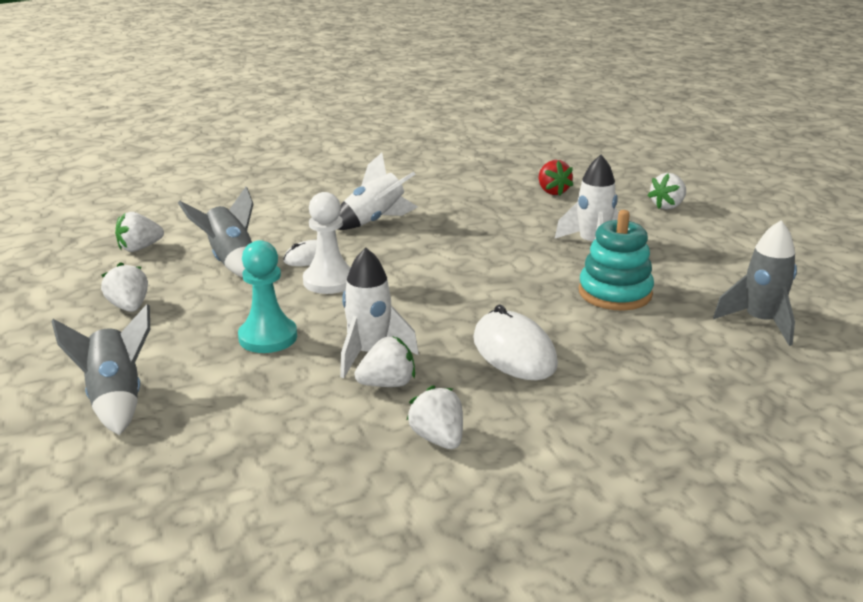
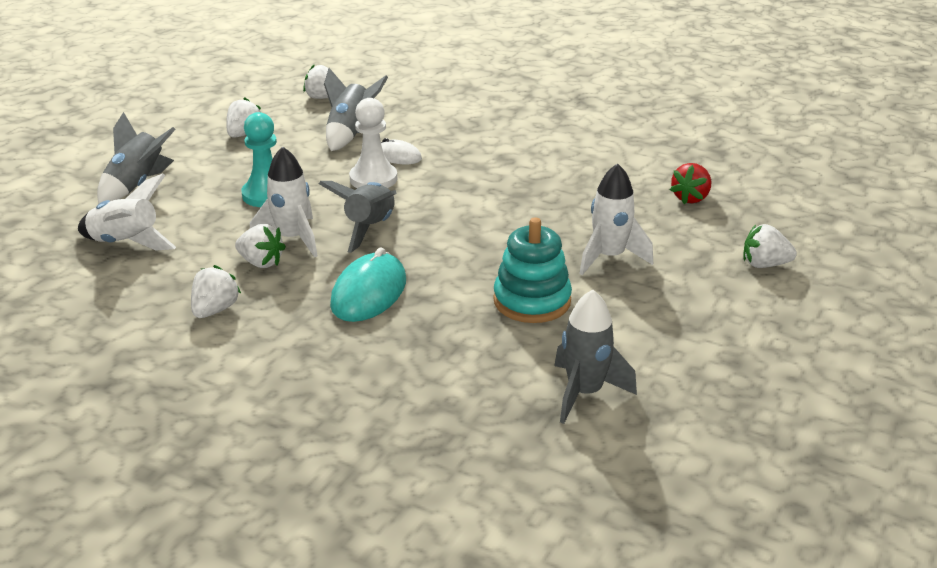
camera: 50 degrees right, 5 degrees up
white rocket [337,153,418,230] -> white rocket moved to [78,173,176,251]
white mouse [473,305,558,380] -> turquoise mouse [330,247,406,322]
none -> grey rocket [319,181,397,253]

